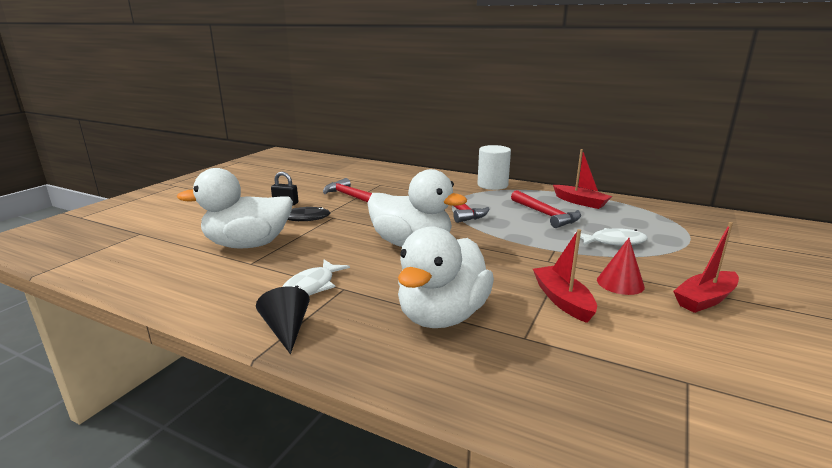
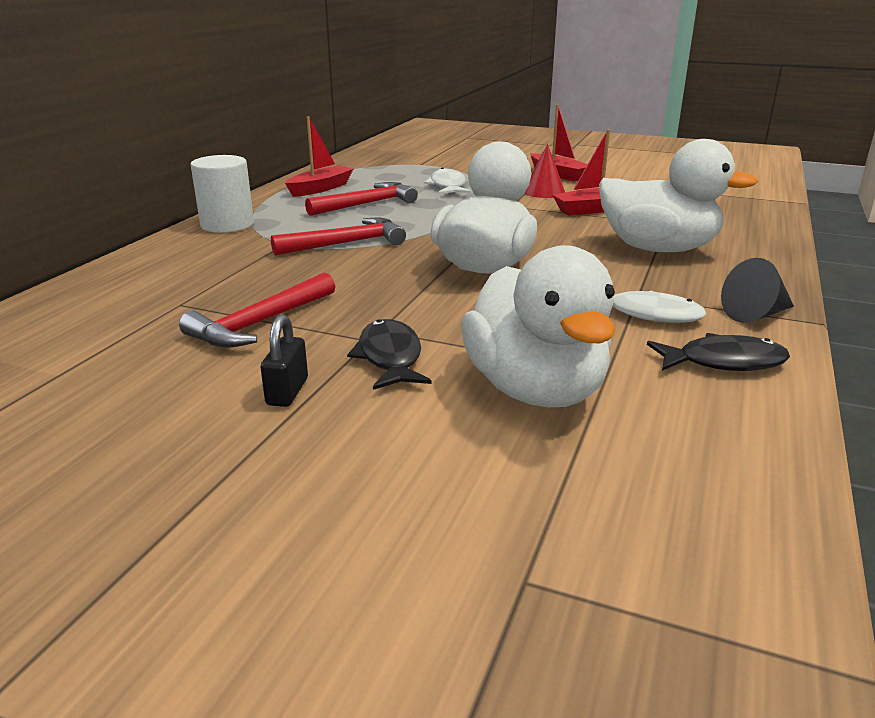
camera: 95 degrees left, 5 degrees up
none -> black fish [647,333,790,371]

